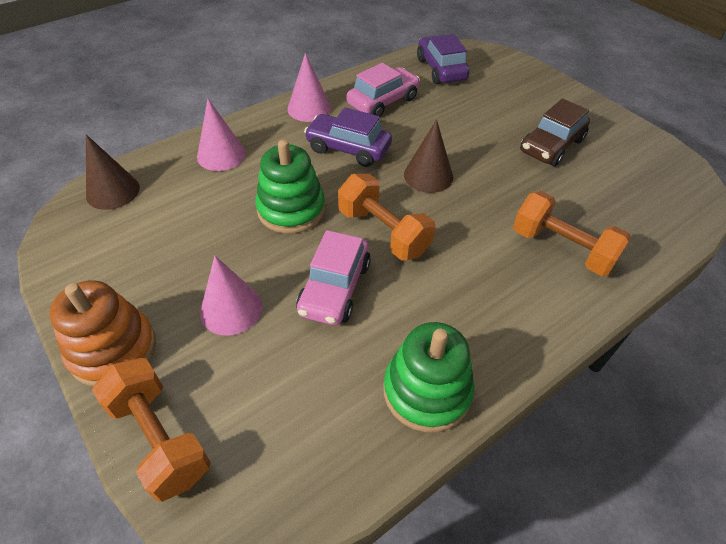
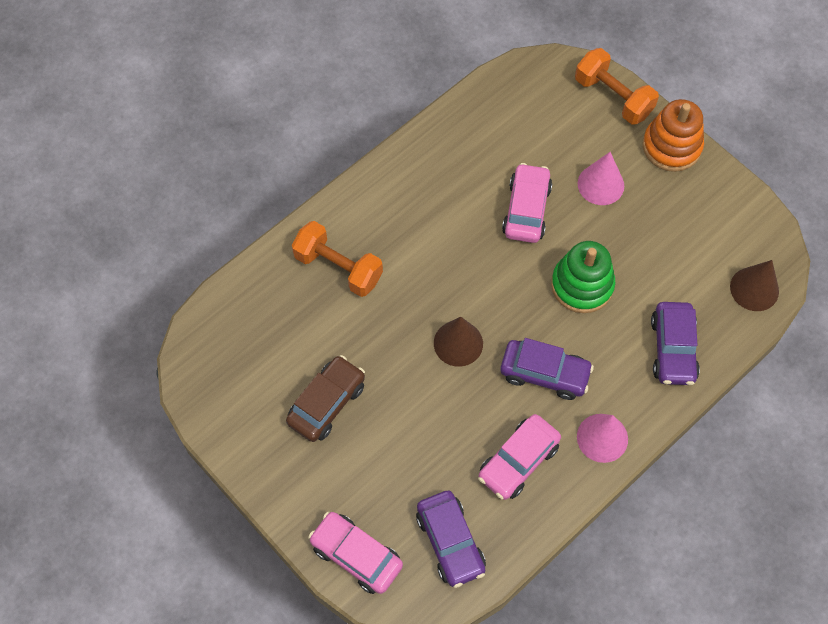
camera: 175 degrees right, 15 degrees up
pink cone [197,99,246,171] -> purple car [651,302,700,385]
orange dumbbell [338,174,435,261] -> none
green stacking toy [383,322,474,432] -> none
none -> pink car [308,511,403,594]

